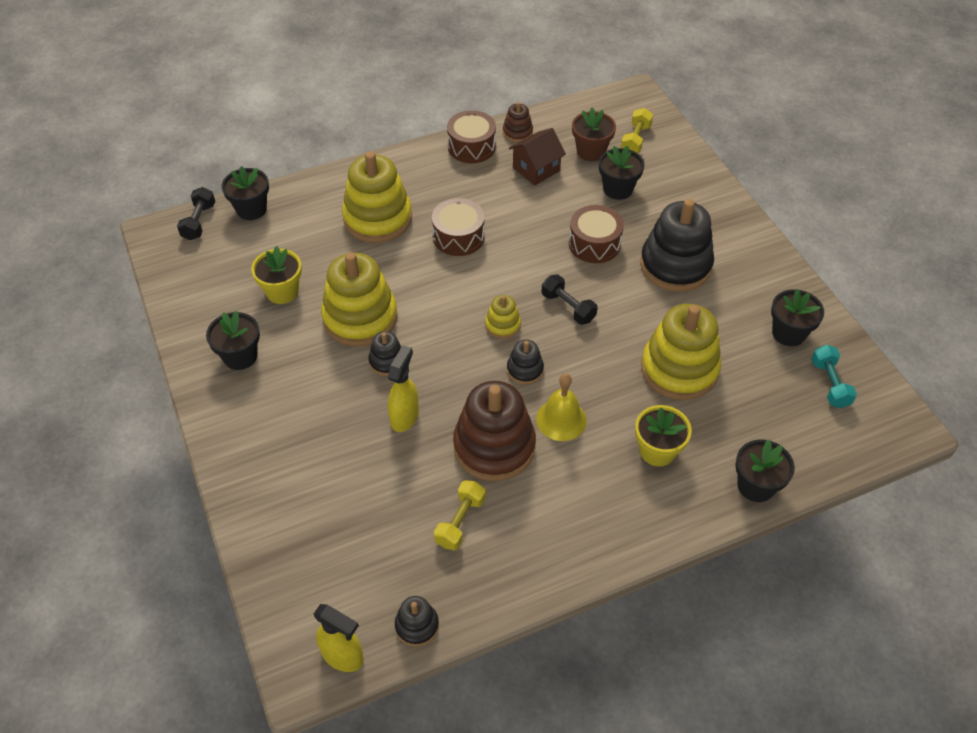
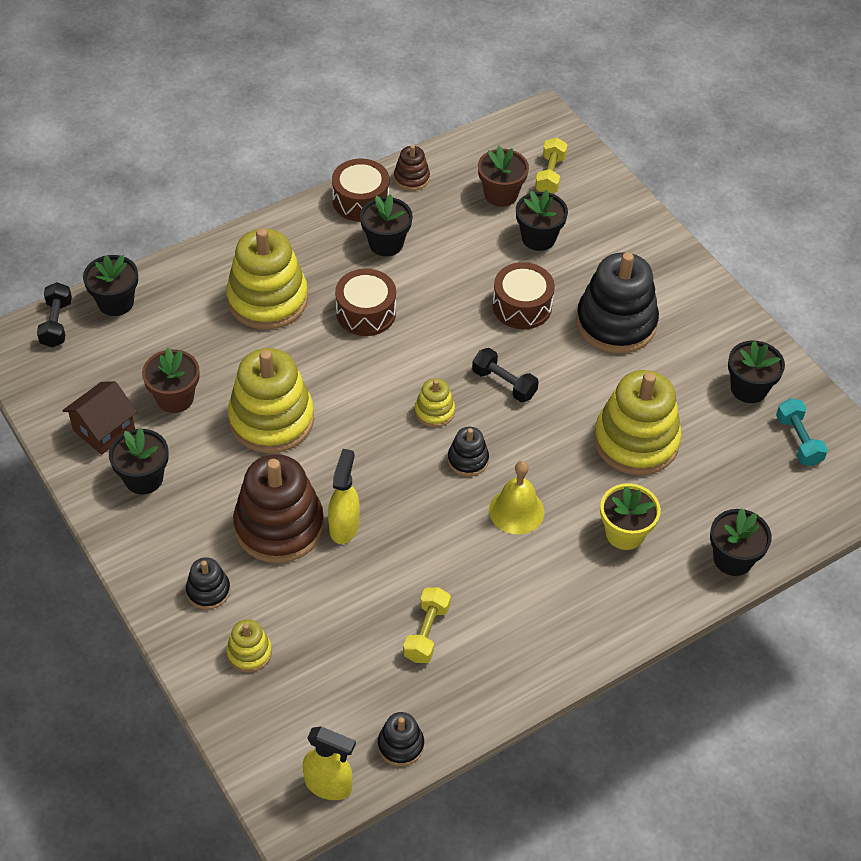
camera: 10 degrees left, 0 degrees up
yellow flower pot [251,246,302,304] -> brown flower pot [142,348,200,413]
black stacking toy [369,331,401,376] -> black stacking toy moved to [186,557,230,610]
brown stacking toy [453,381,536,481] -> brown stacking toy moved to [233,454,324,563]
brown house [509,128,566,186] -> brown house moved to [62,381,137,455]
none -> yellow stacking toy [226,619,272,673]
none -> black flower pot [360,194,413,256]

